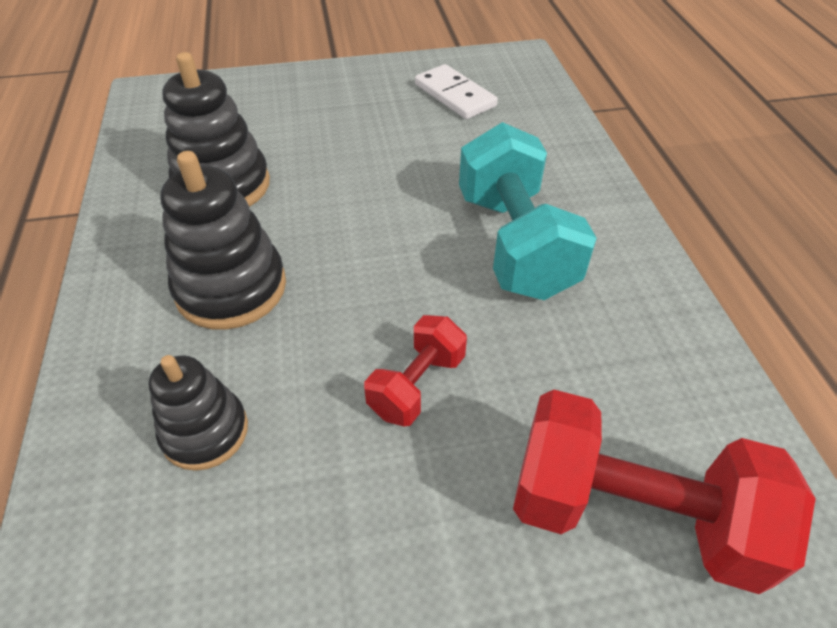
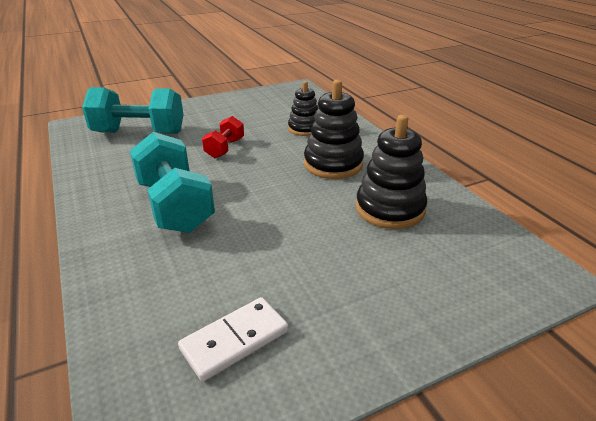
camera: 165 degrees right, 15 degrees down
white domino [415,64,498,119] -> white domino turned 75 degrees counterclockwise [178,297,288,381]
red dumbbell [513,389,816,594] -> turquoise dumbbell [82,87,184,134]

